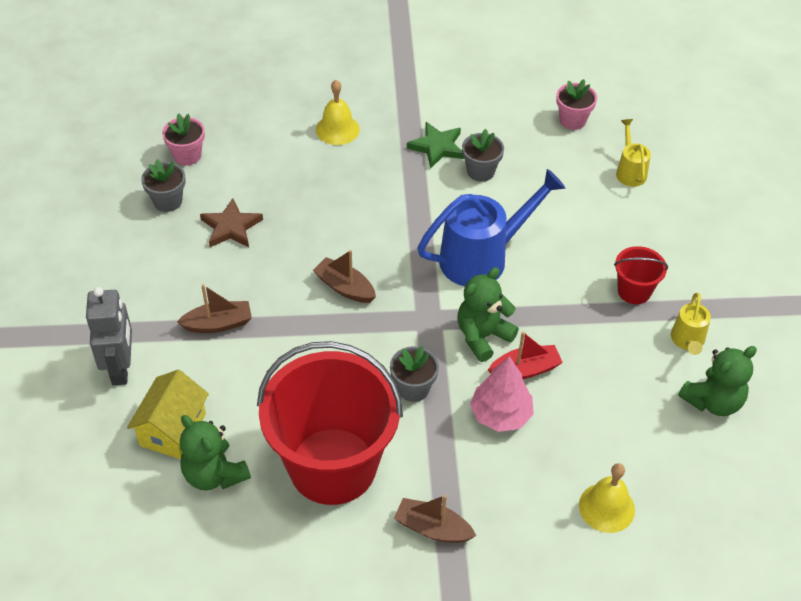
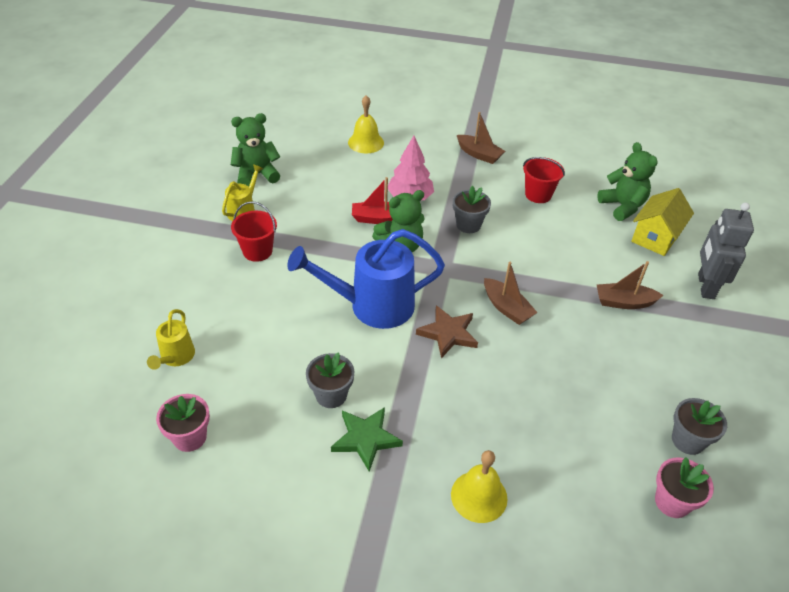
camera: 165 degrees left, 5 degrees down
brown star [200,198,263,247] -> brown star moved to [416,306,478,358]
red bucket [257,341,403,505] -> red bucket [523,157,565,203], size x0.43

